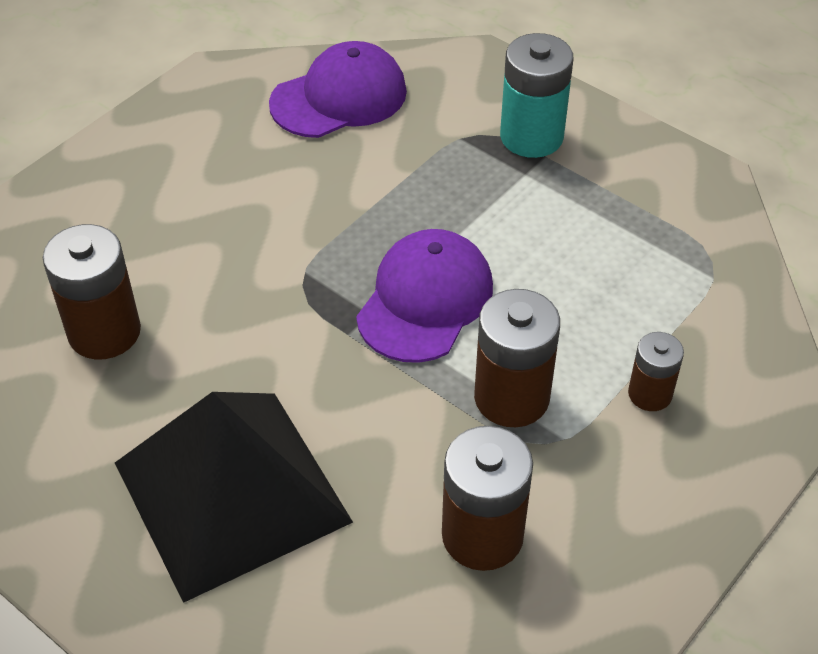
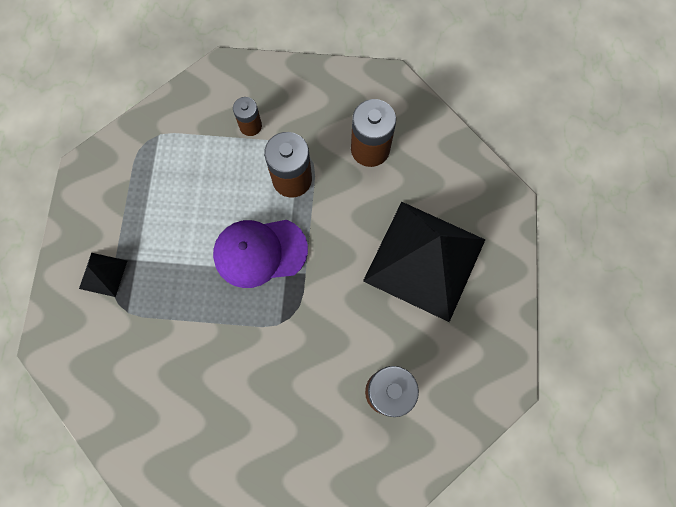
camera: 125 degrees left, 25 degrees up
purple cap [269,41,407,138] -> none
turquoise battery [500,33,573,158] -> black pyramid [79,253,127,297]

